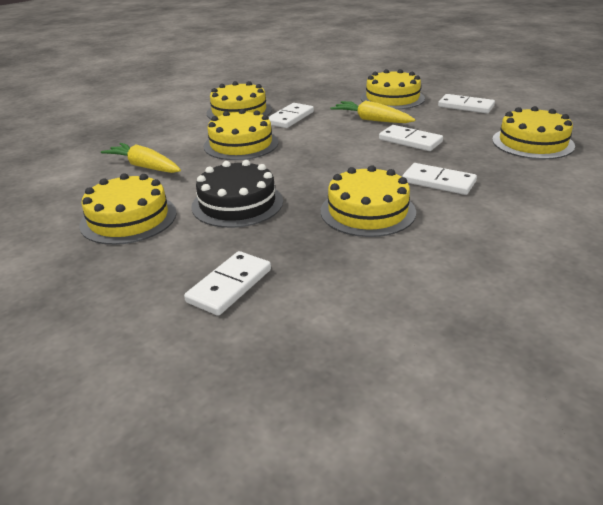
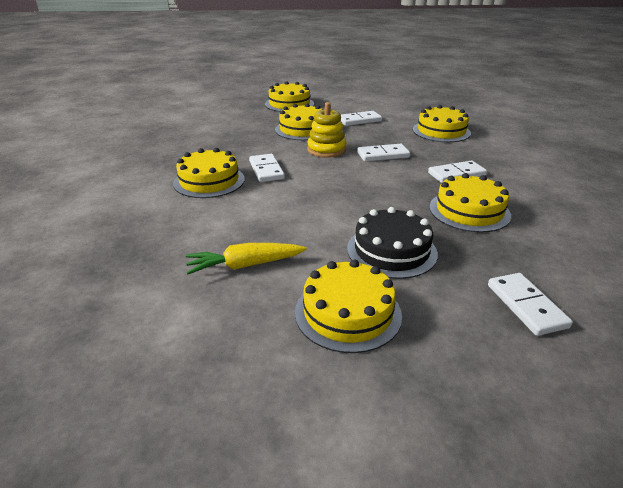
camera: 50 degrees left, 0 degrees up
yellow cake [204,109,278,160] -> yellow cake moved to [265,81,314,112]
yellow carrot [330,101,415,123] -> yellow stacking toy [307,102,346,158]

